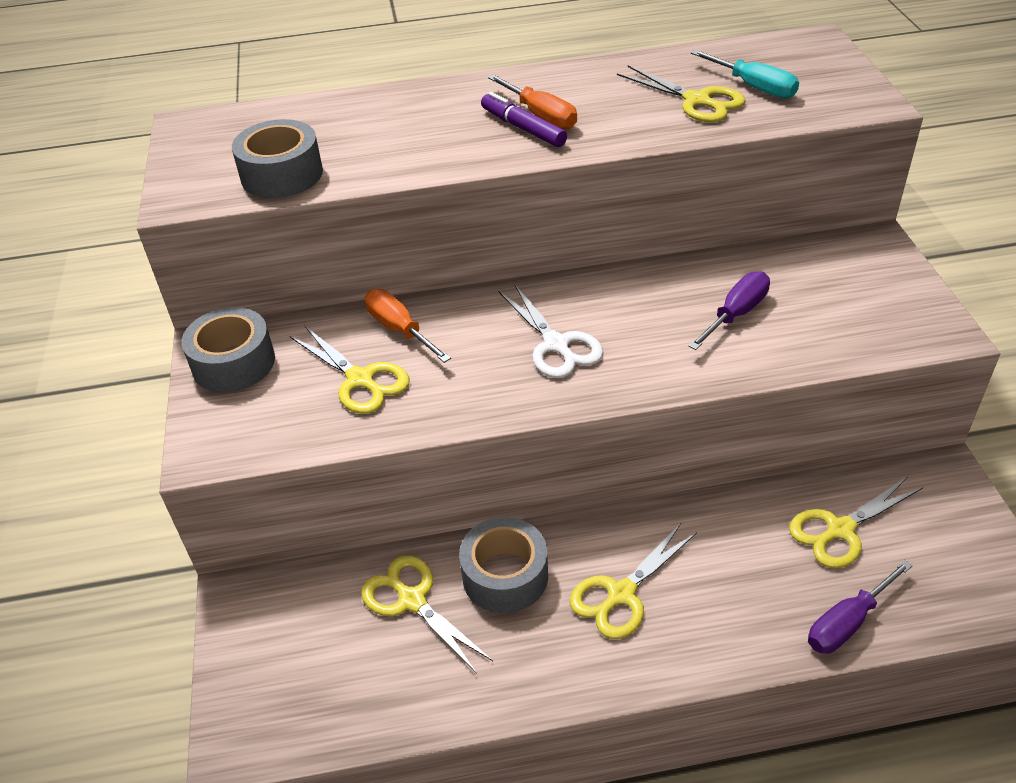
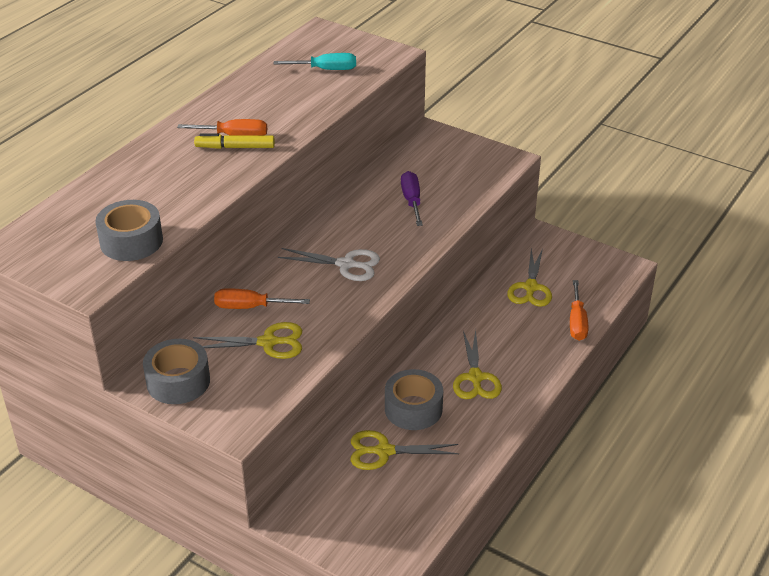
camera: 50 degrees left, 5 degrees down
purple marker [481,92,567,147] -> yellow marker [194,133,275,149]
yellow scissors [617,65,746,122] -> none
purple screwdriver [808,560,912,654] -> orange screwdriver [570,280,588,341]

